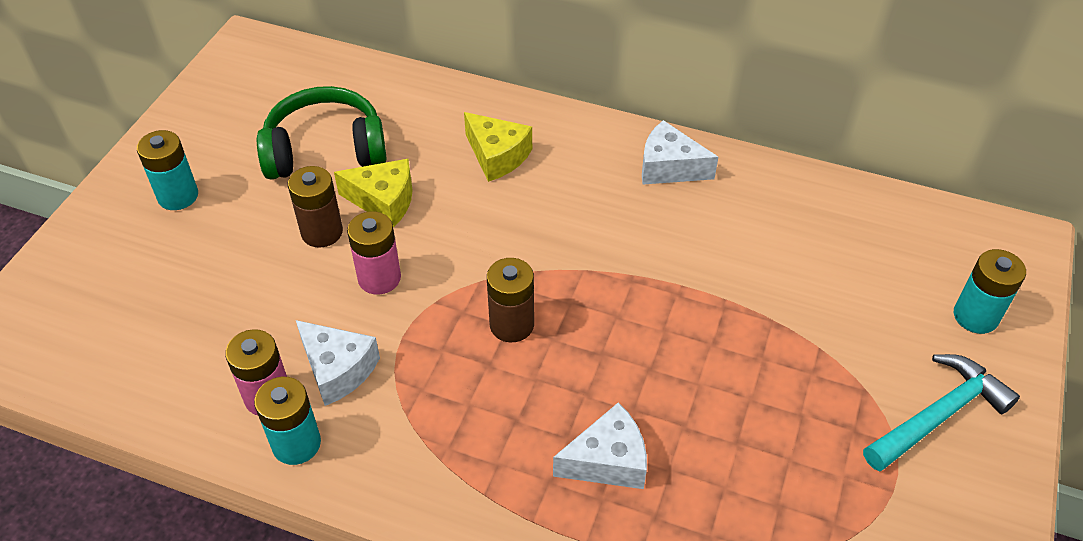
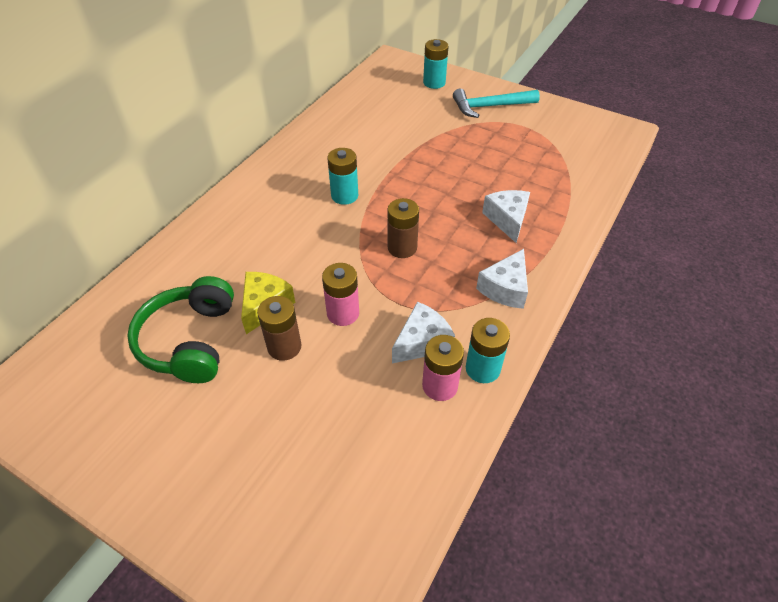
camera: 80 degrees left, 0 degrees up
turquoise battery [137,130,198,210] -> turquoise battery moved to [327,148,358,205]
yellow cheese [464,112,532,182] -> none
white cheese [642,120,718,185] -> white cheese moved to [476,249,528,309]
turquoise hammer [863,354,1020,471] -> turquoise hammer turned 75 degrees counterclockwise [453,89,540,118]

